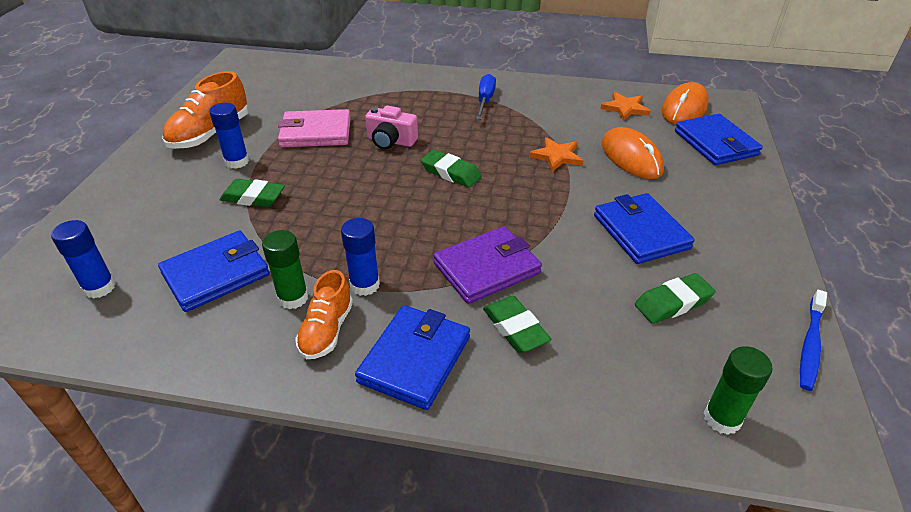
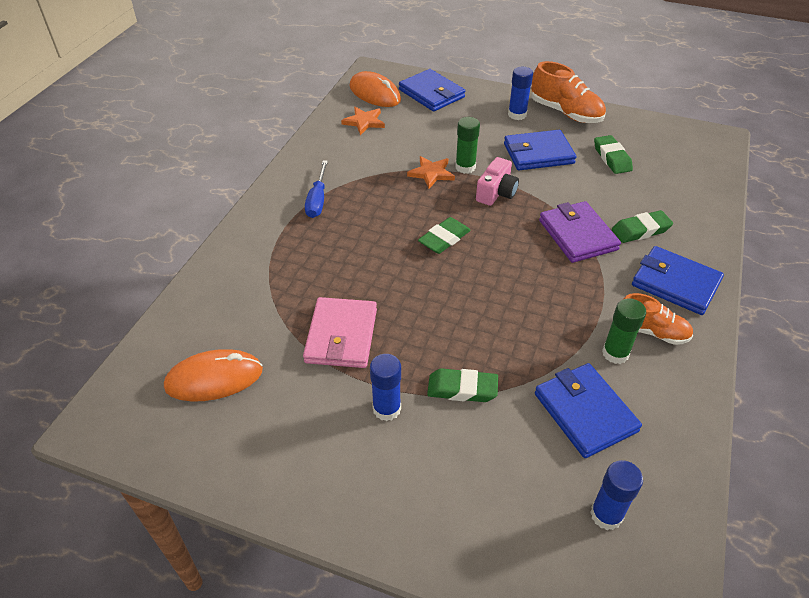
camera: 80 degrees left, 5 degrees up
orange shoe [162,71,249,149] -> orange shoe moved to [531,61,606,123]
green eraser [220,179,285,207] -> green eraser turned 75 degrees clockwise [427,368,498,402]
blue glue stick [341,218,380,296] -> blue glue stick moved to [508,67,533,120]
pink camera [365,106,418,150] -> pink camera moved to [476,157,519,206]
blue screwdriver [476,74,496,119] -> blue screwdriver turned 105 degrees counterclockwise [305,160,328,218]
orange mouse [602,127,664,179] -> orange mouse moved to [164,349,263,402]
blue wallet [675,114,763,165] -> blue wallet turned 60 degrees clockwise [399,69,465,112]
green glue stick [704,346,773,435] -> green glue stick moved to [455,117,480,174]
blue toothbrush [800,290,827,391] -> none

